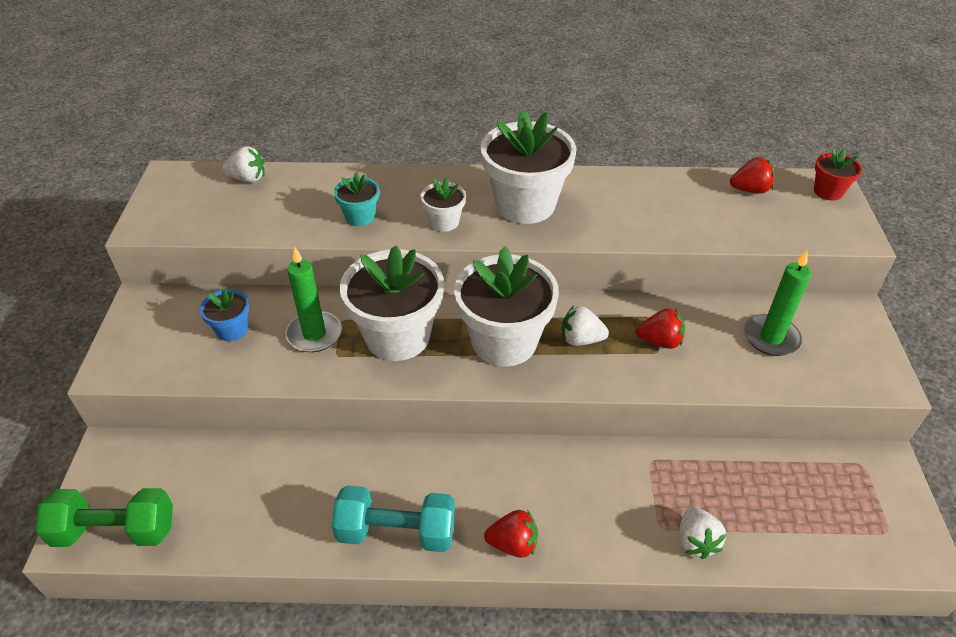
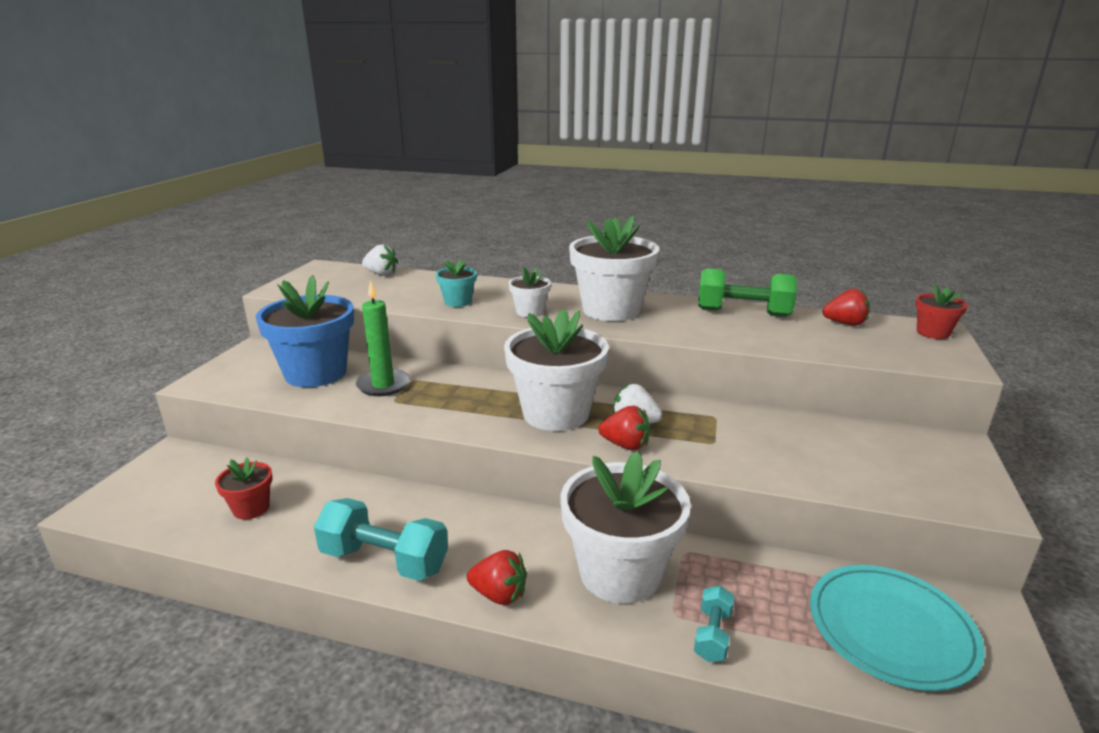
camera: 15 degrees right, 20 degrees down
green dumbbell [35,488,173,547] -> green dumbbell moved to [698,268,797,317]
blue flower pot [200,288,249,341] -> blue flower pot [255,275,354,387], size x2.09
white flower pot [339,246,444,361] -> white flower pot moved to [560,451,691,604]
red strawberry [636,308,685,349] -> red strawberry moved to [598,406,650,450]
white strawberry [679,506,726,559] -> turquoise dumbbell [694,586,734,662]
green candle [744,251,811,356] -> none
none -> red flower pot [215,457,273,520]
none -> turquoise plate [810,565,985,691]

